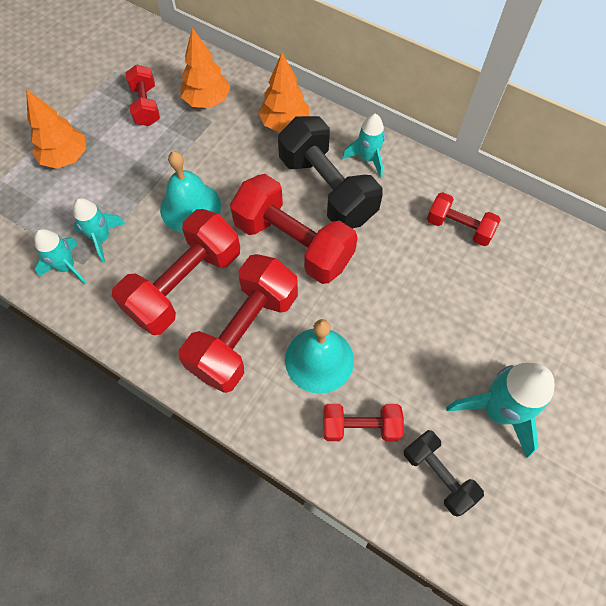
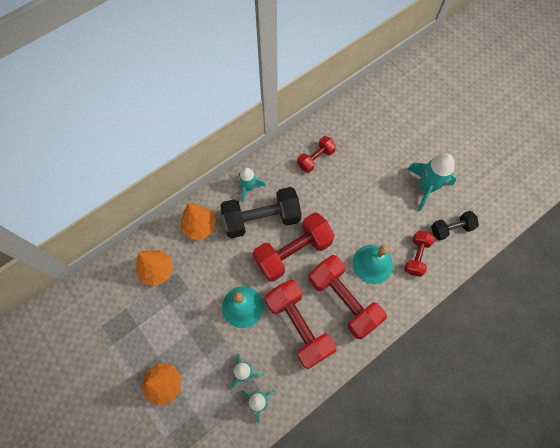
camera: 70 degrees left, 5 degrees up
red dumbbell [126,64,160,126] -> none

